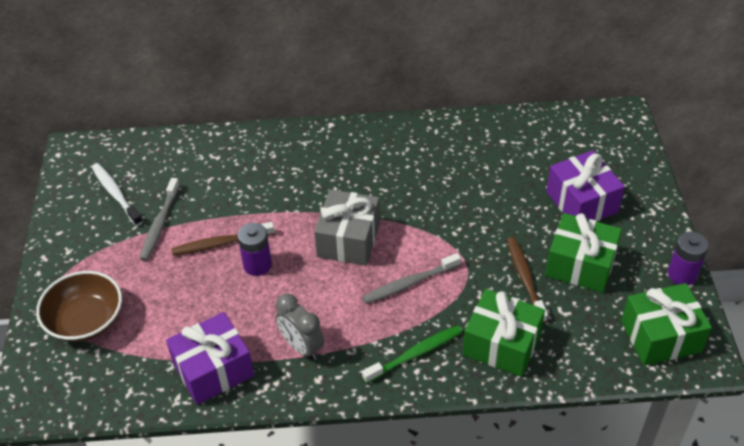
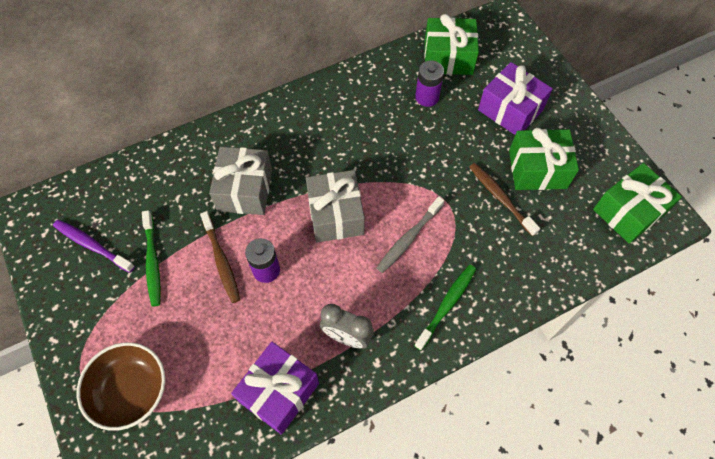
camera: 25 degrees left, 15 degrees up
white toothbrush [92,163,143,226] -> purple toothbrush [53,220,135,273]
grey toothbrush [140,178,180,261] -> green toothbrush [142,210,161,307]
brown toothbrush [171,222,275,256] -> brown toothbrush turned 75 degrees counterclockwise [200,211,240,303]
green gift [463,289,545,377] -> green gift moved to [424,14,479,75]
purple battery [668,232,709,285] -> purple battery moved to [415,61,444,107]
none -> grey gift [209,147,272,215]

